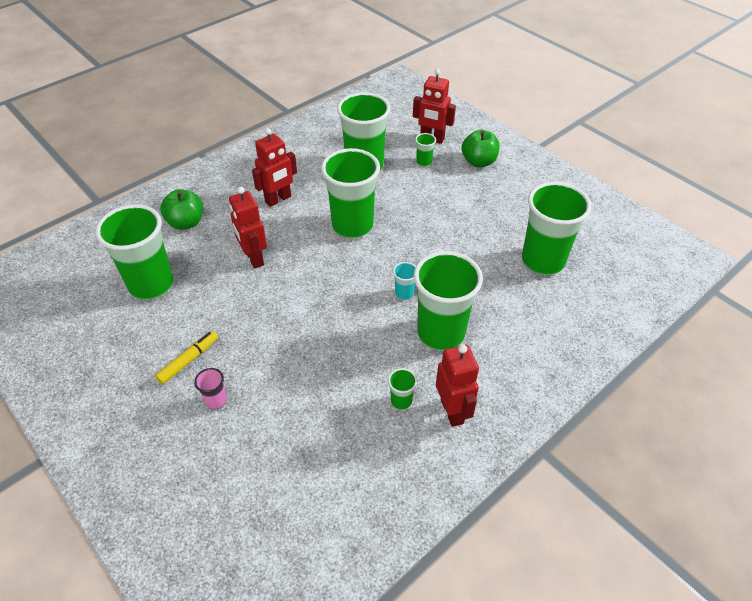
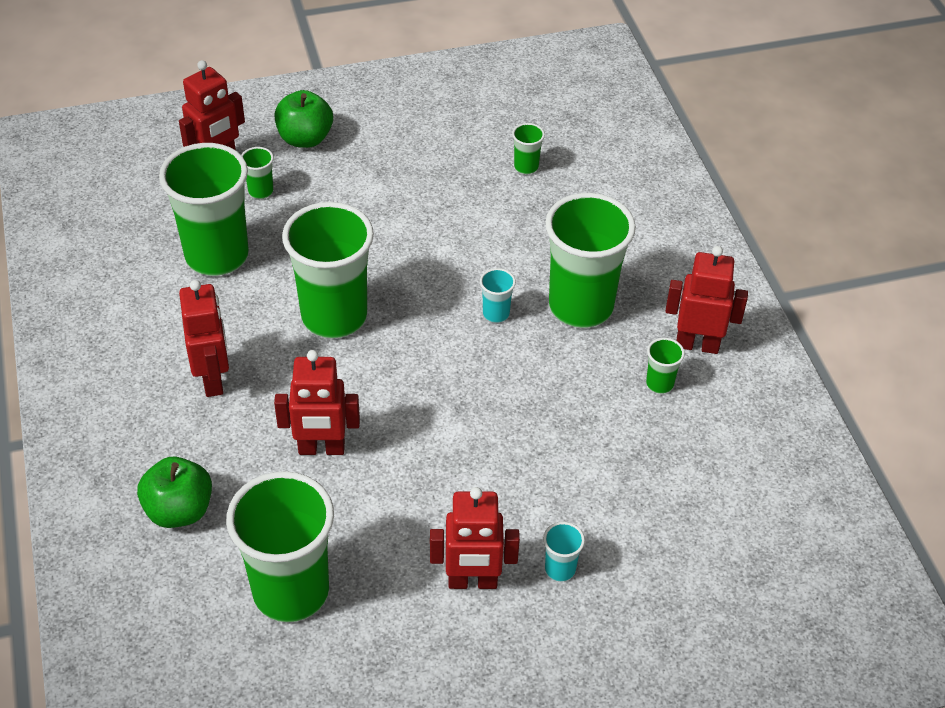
camera: 65 degrees left, 0 degrees up
yellow marker [155,331,218,384] -> red robot [430,487,520,589]
pink cup [194,368,227,409] -> turquoise cup [543,522,585,582]
green cup [522,182,591,275] -> green cup [512,123,545,174], size x0.41

